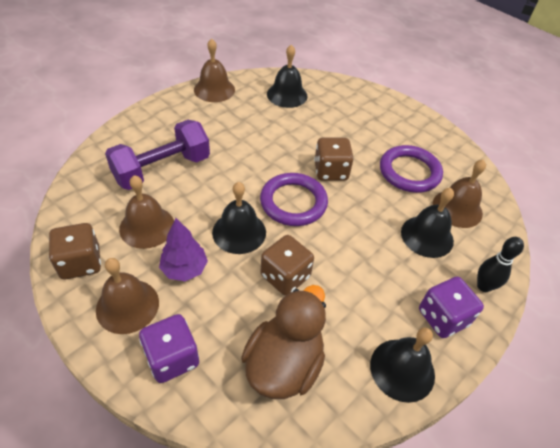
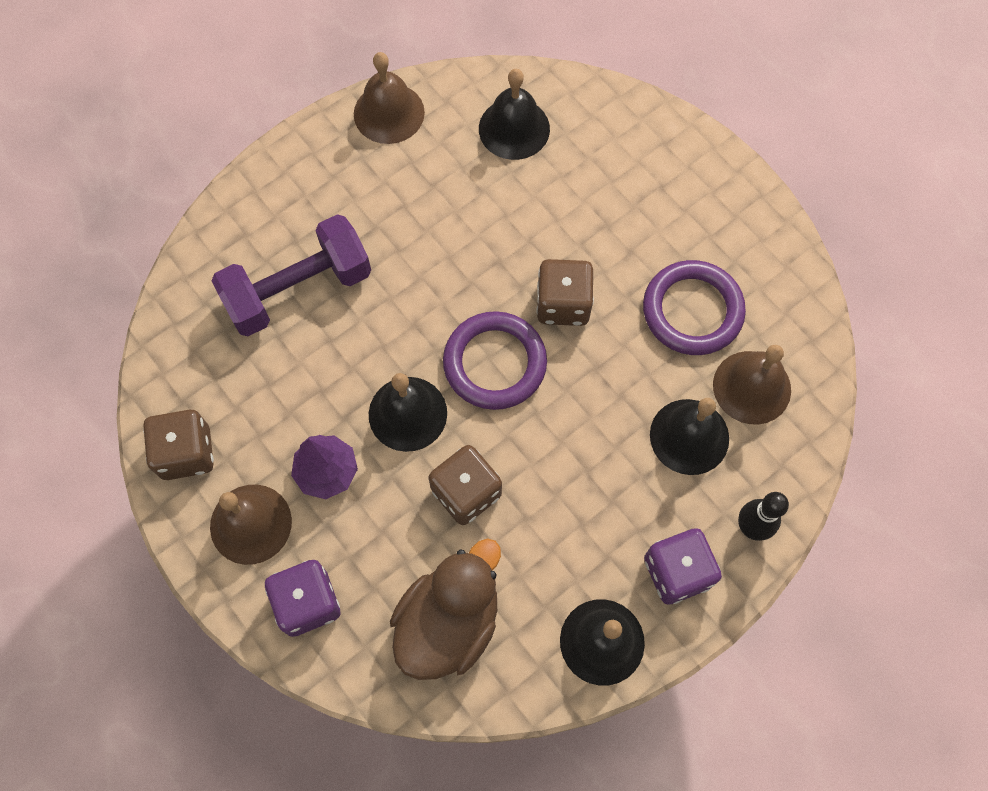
camera: 10 degrees right, 20 degrees up
brown bell [119,175,174,249] -> none

